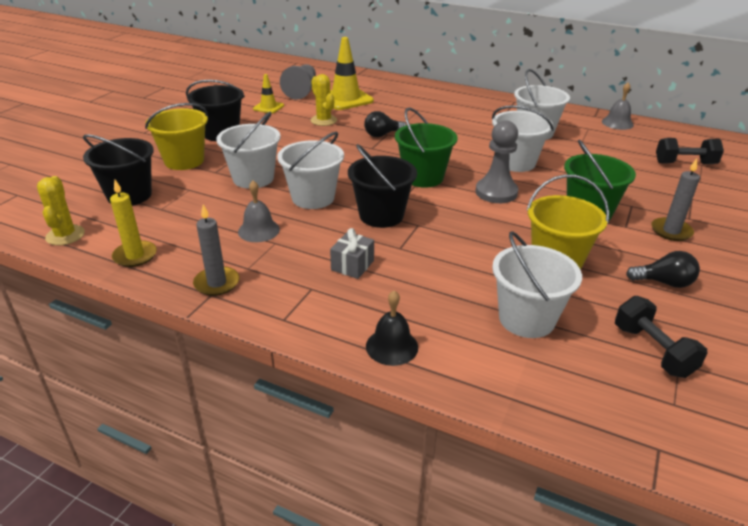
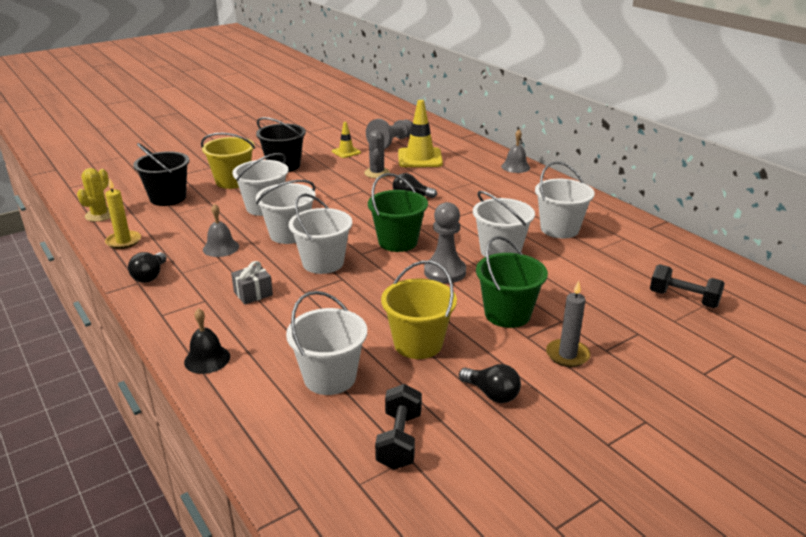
camera: 30 degrees right, 5 degrees down
grey candle [193,204,240,296] -> black light bulb [128,252,166,283]
yellow cactus [311,74,337,126] -> grey cactus [364,130,390,178]
black bucket [348,144,417,228] -> white bucket [289,194,352,274]
grey bell [602,83,634,130] -> grey bell moved to [501,130,530,173]

